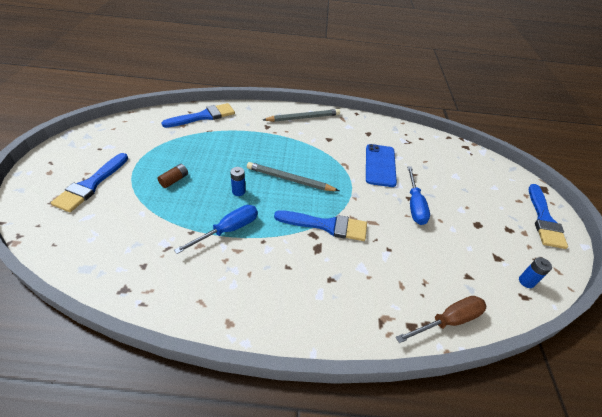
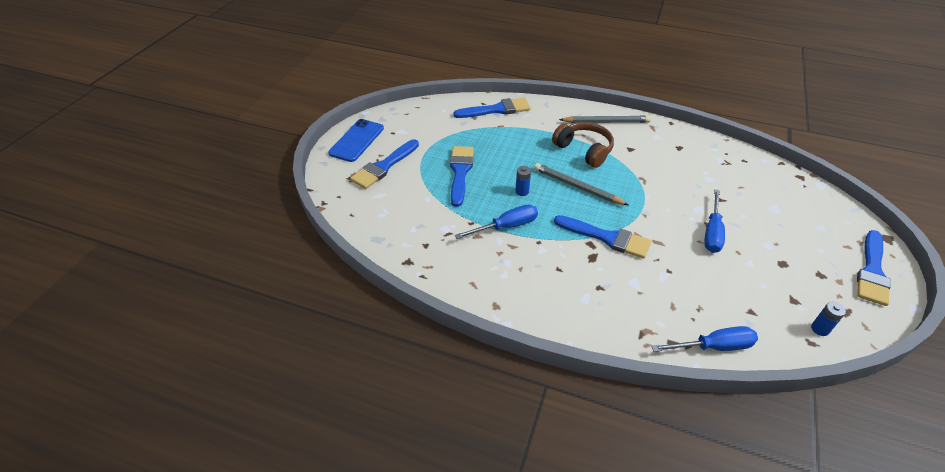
camera: 20 degrees right, 0 degrees up
brown battery [158,164,188,188] -> blue brush [450,146,474,207]
blue phone [366,144,397,187] -> blue phone moved to [328,119,384,162]
brown screwdriver [396,296,487,343] -> blue screwdriver [651,326,758,352]
none -> brown headphones [552,122,614,168]

